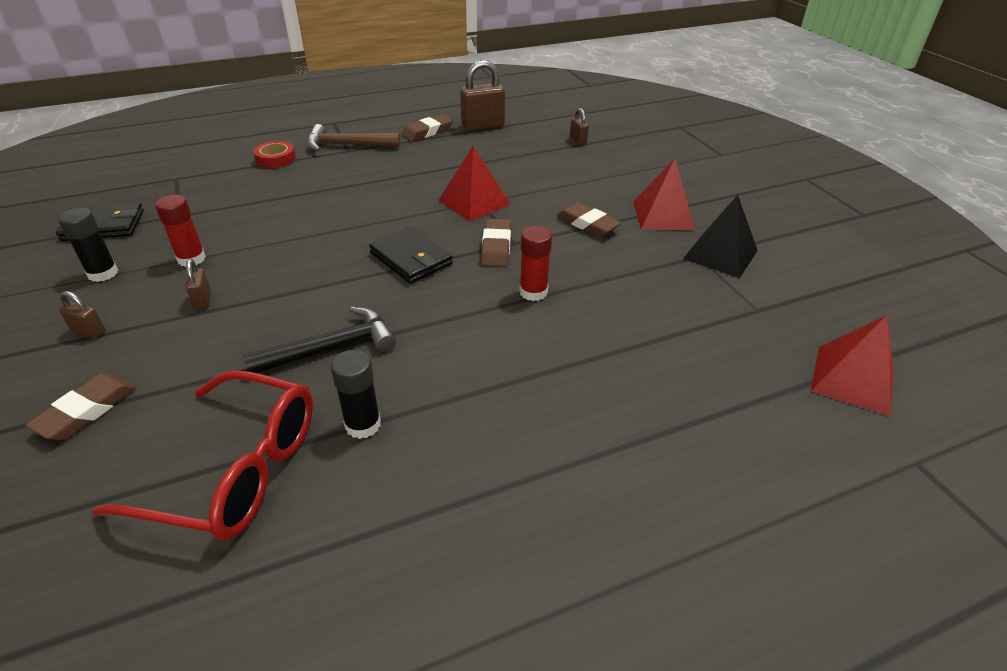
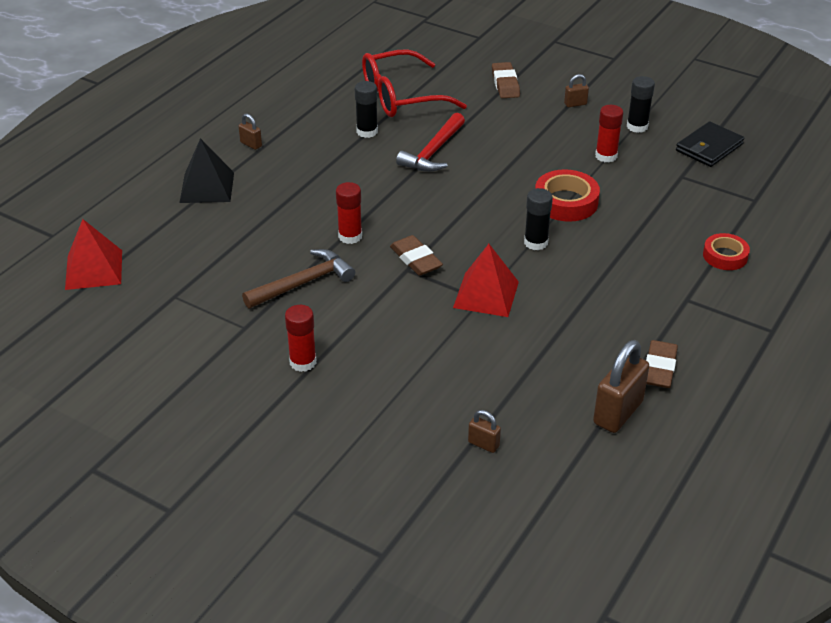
camera: 145 degrees right, 0 degrees up
brown padlock [186,259,211,309] -> brown padlock moved to [238,113,262,150]
black hammer [242,307,396,373] -> red hammer [396,113,465,172]
brown hammer [307,124,400,151] -> brown hammer moved to [242,249,355,308]
black wallet [369,227,453,284] -> none
brown eraser [557,202,621,237] -> none
red pyramid [633,158,695,230] -> red glue stick [285,305,316,372]
black pyramid [683,195,758,278] -> black pyramid moved to [179,138,234,203]
none -> black glue stick [524,188,553,250]
none -> red tape [535,169,600,222]

